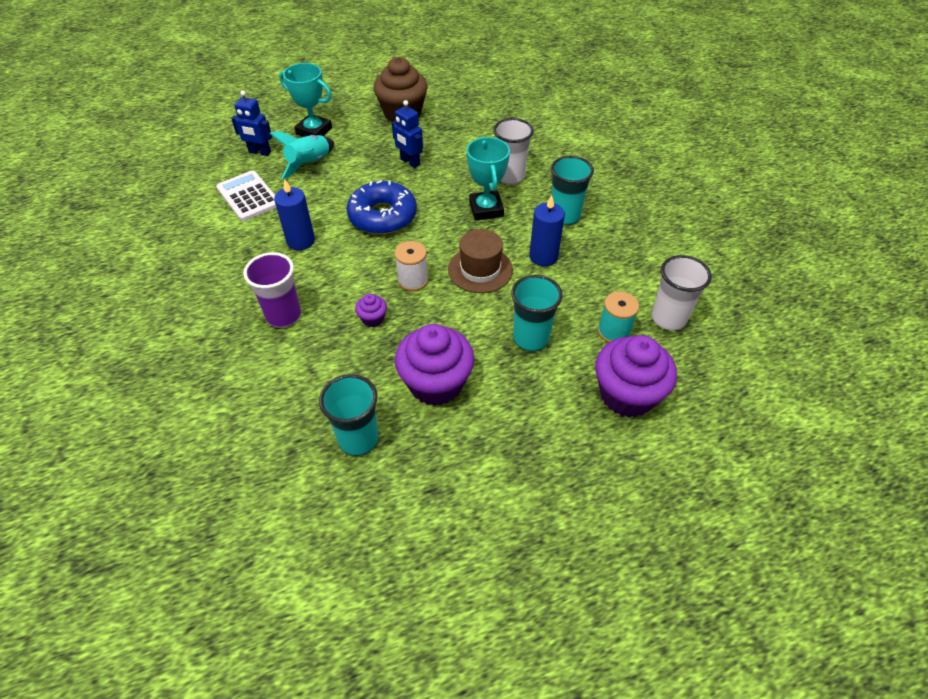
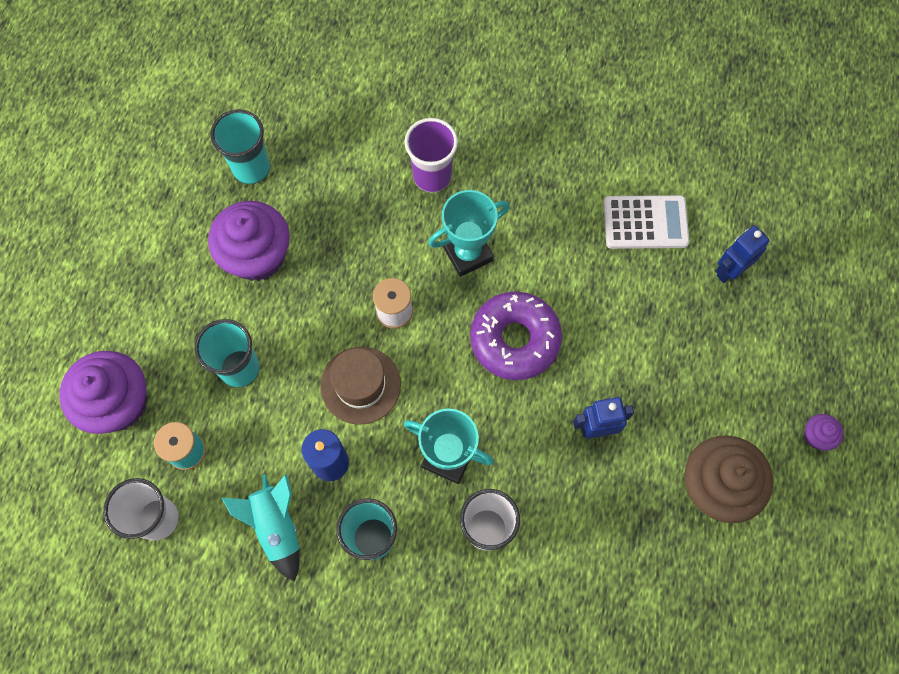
camera: 125 degrees right, 20 degrees up
turquoise rocket [269,132,334,179] -> turquoise rocket moved to [222,474,300,582]
blue candle [274,179,315,250] -> none
turquoise trophy [279,63,332,137] -> turquoise trophy moved to [428,190,510,277]
blue donut [347,180,417,234] -> purple donut [470,291,562,380]
purple cupcake [355,294,387,327] -> purple cupcake moved to [804,414,843,451]

